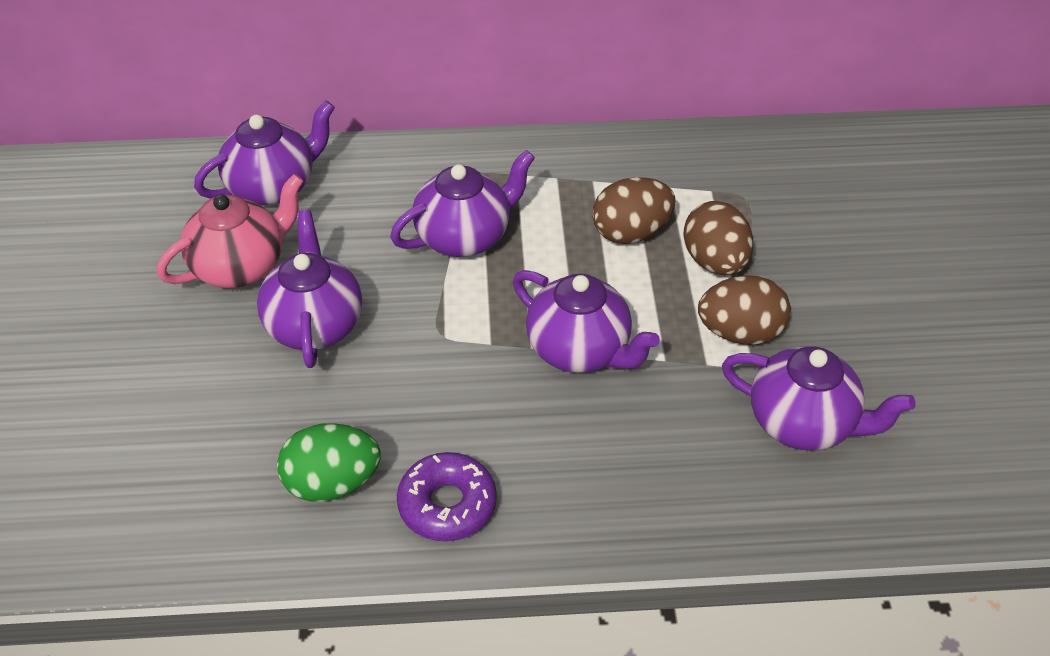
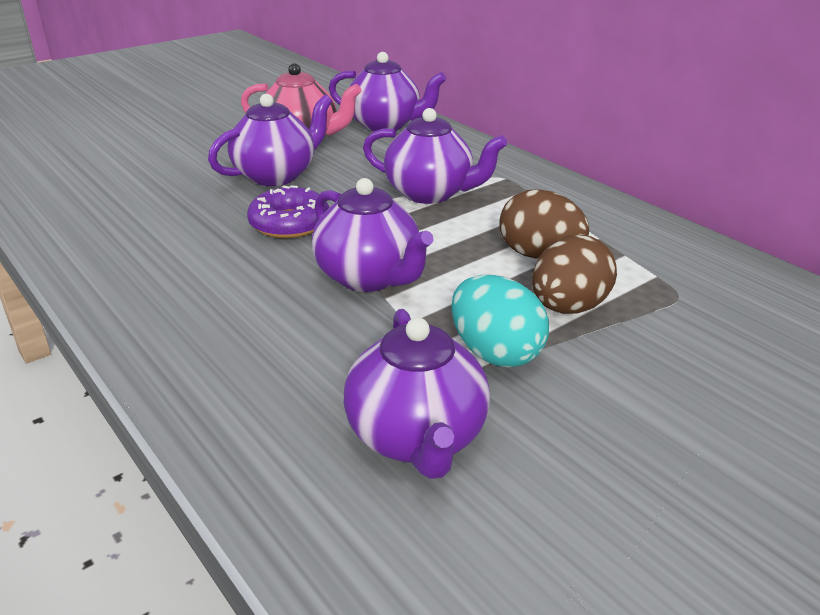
camera: 55 degrees right, 15 degrees down
green egg [277,423,381,502] -> none
purple donut [397,452,497,541] -> purple donut moved to [247,185,330,238]
purple teapot [513,270,660,373] -> purple teapot turned 45 degrees counterclockwise [312,178,433,292]
brown egg [698,275,791,345] -> turquoise egg [451,275,549,368]

